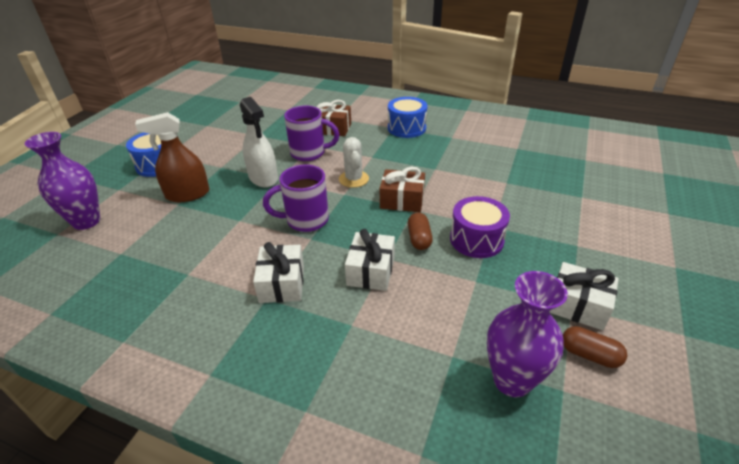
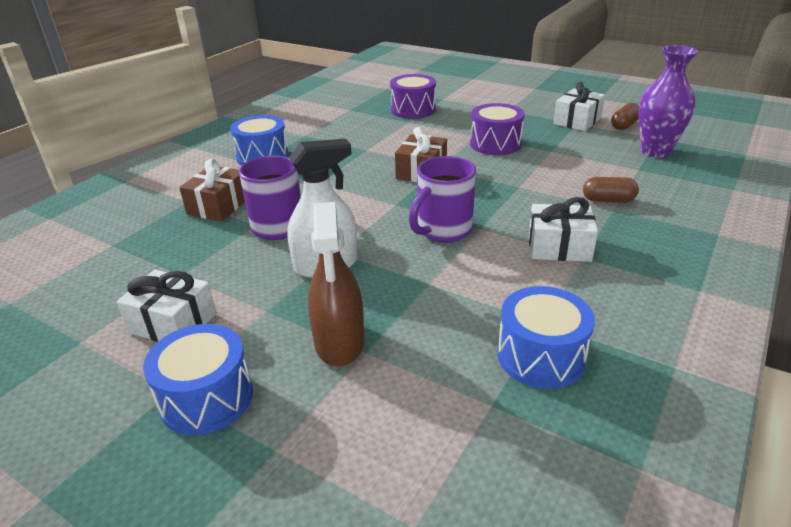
camera: 80 degrees left, 5 degrees down
purple vase [25,132,100,230] -> none
purple mug [263,164,329,232] -> purple mug turned 45 degrees clockwise [409,156,476,243]
white cactus [339,137,369,188] -> none
white gift [345,229,395,291] -> white gift moved to [117,270,217,342]
brown capsule [408,213,433,250] -> brown capsule moved to [583,177,639,202]
none -> purple drum [390,74,436,119]
none -> blue drum [497,286,595,389]

